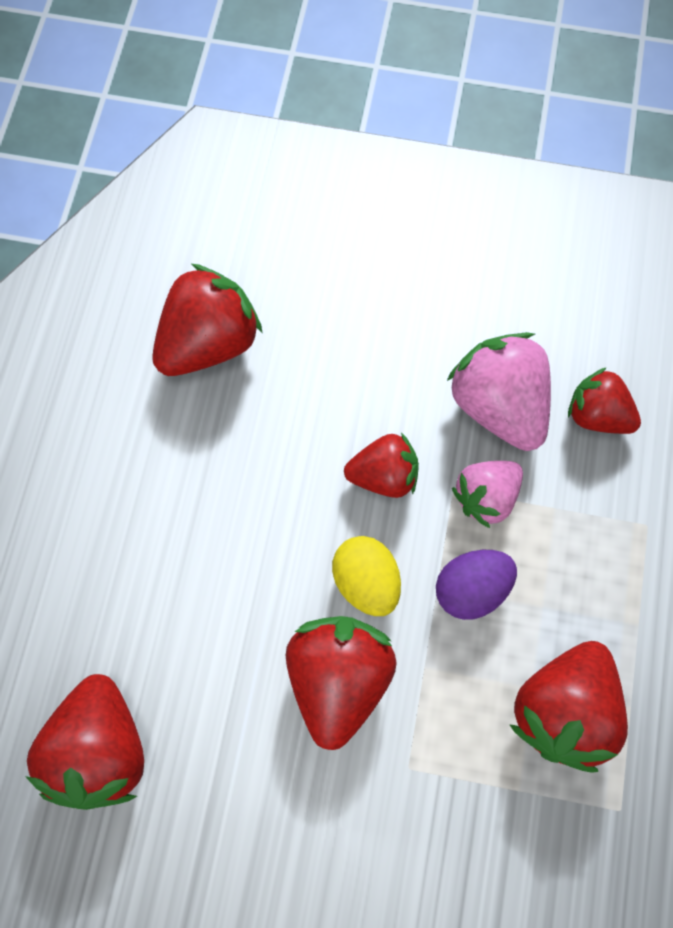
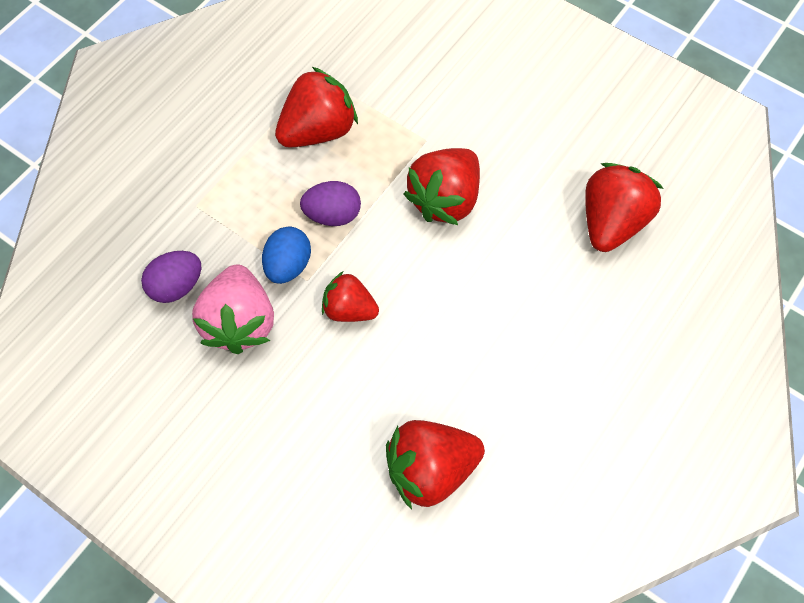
camera: 155 degrees left, 5 degrees down
yellow egg [332,536,401,616] -> none
pink strawberry [452,461,523,528] -> blue egg [262,227,311,284]
red strawberry [568,367,641,434] -> purple egg [141,251,201,303]

